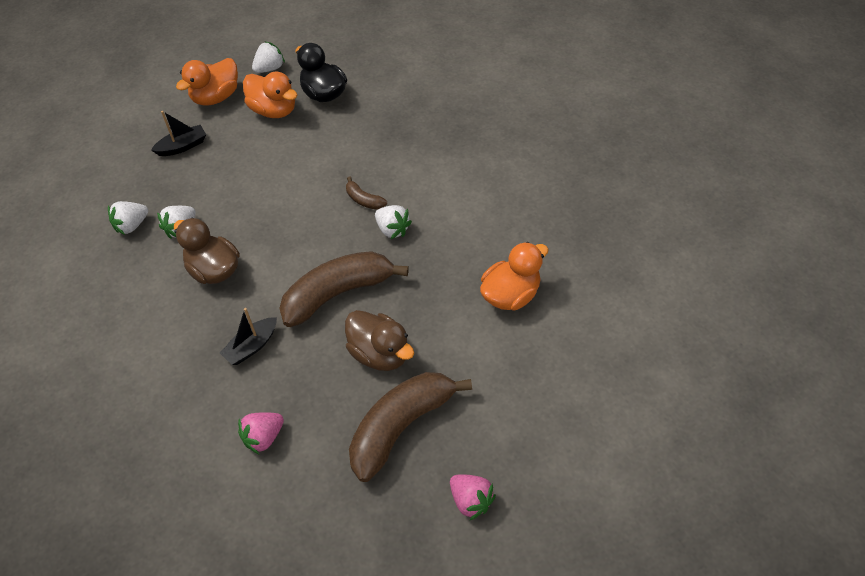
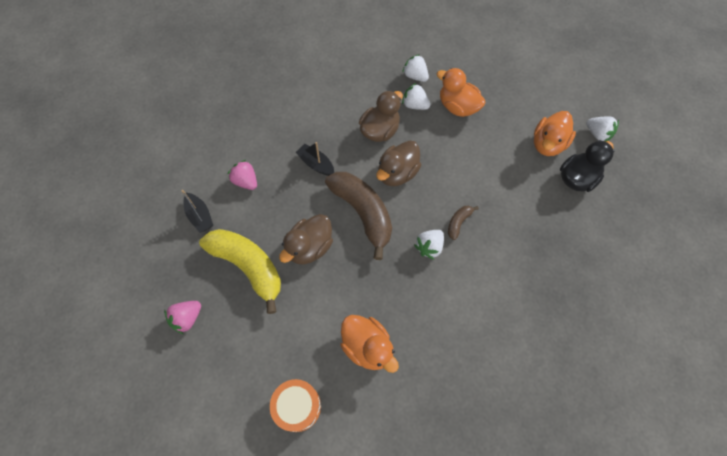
camera: 85 degrees right, 10 degrees up
black boat [151,111,206,156] -> black boat moved to [181,190,213,233]
orange duck [176,58,238,106] -> orange duck moved to [437,68,486,117]
brown banana [349,372,472,482] -> yellow banana [199,229,281,314]
none -> orange drum [270,379,321,432]
none -> brown duck [376,141,421,186]

